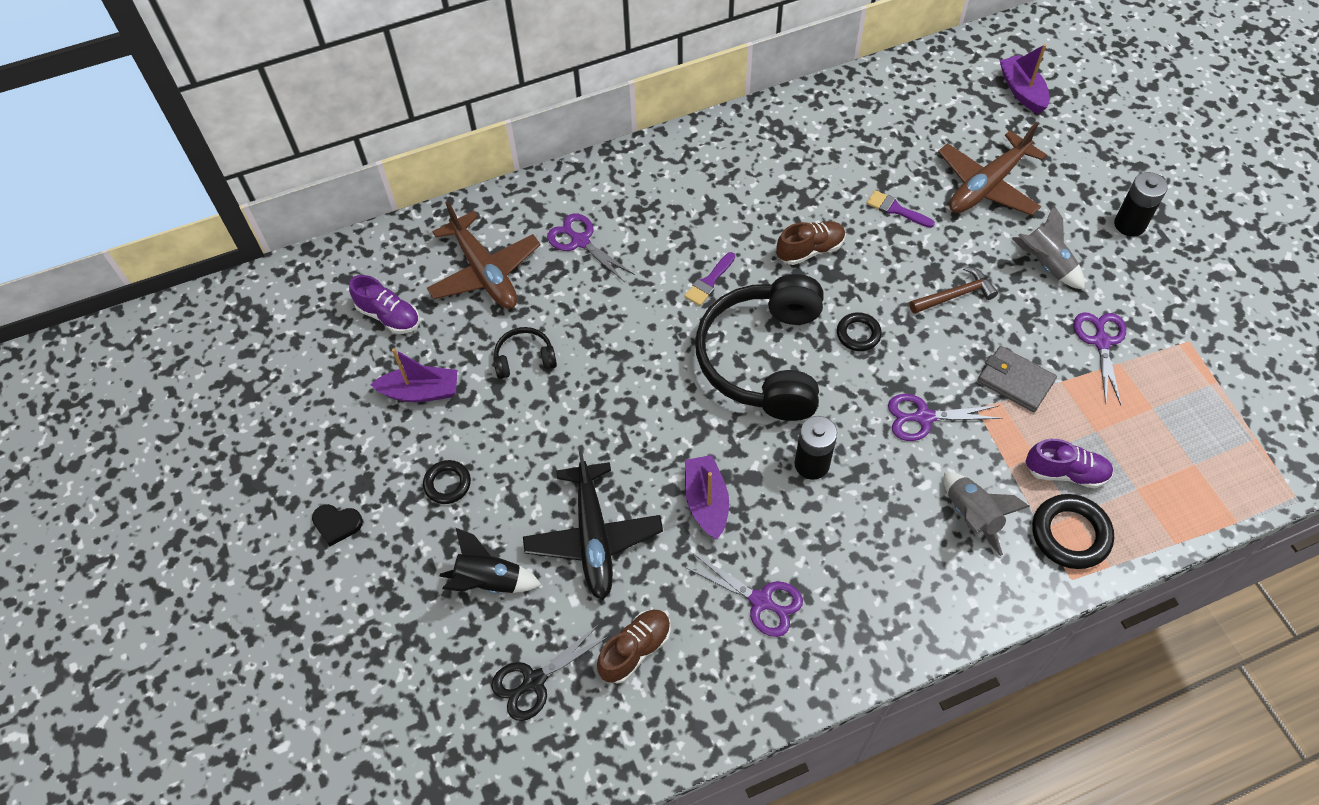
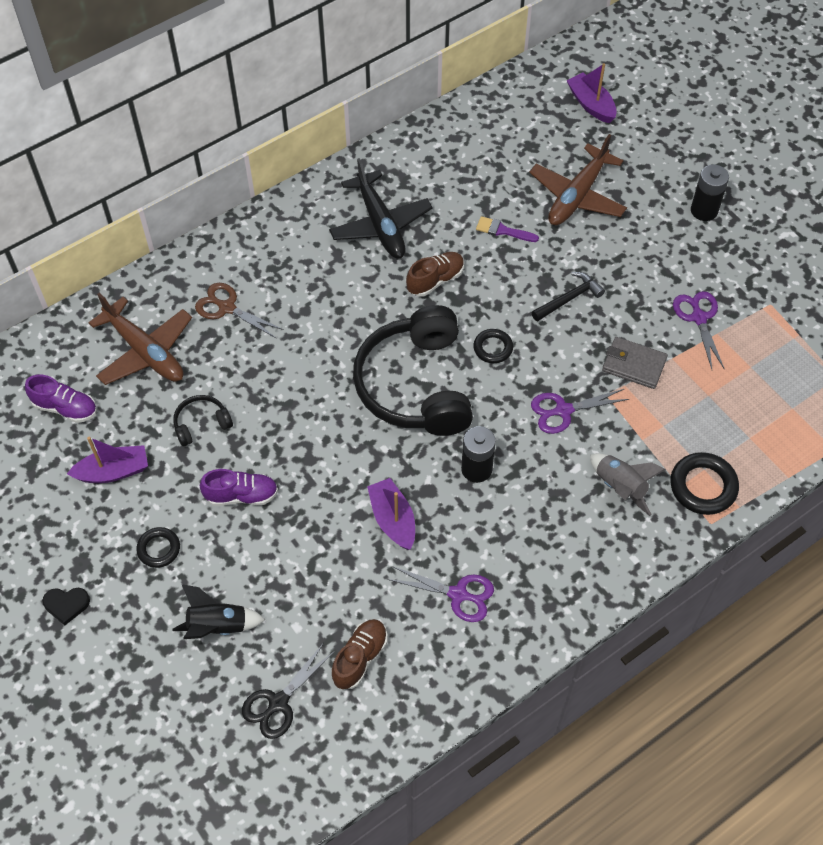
camera: 15 degrees left, 0 degrees up
black plane [523,448,663,600] -> black plane moved to [329,158,433,259]
purple scissors [547,214,635,282] -> brown scissors [195,283,284,339]
purple brush [684,252,735,306] -> none
brown hammer [909,266,998,314] -> black hammer [531,272,605,322]
grey rocket [1011,204,1085,290] -> none
purple shoe [1026,439,1113,488] -> purple shoe moved to [200,469,278,506]

